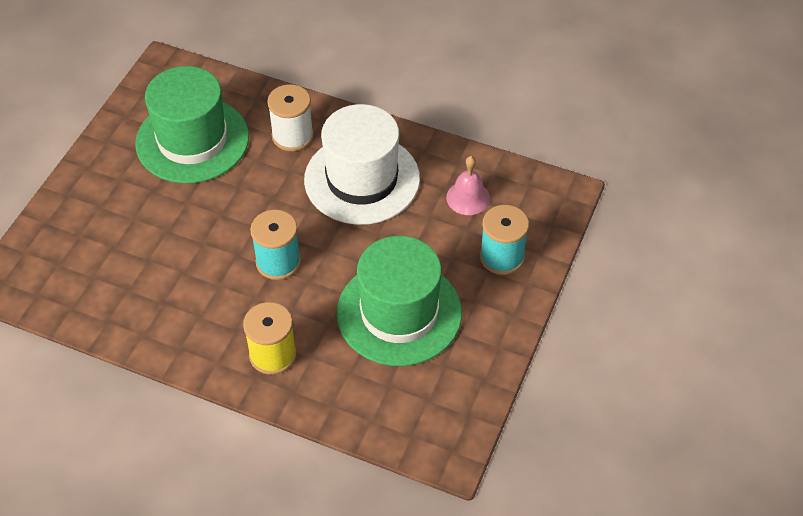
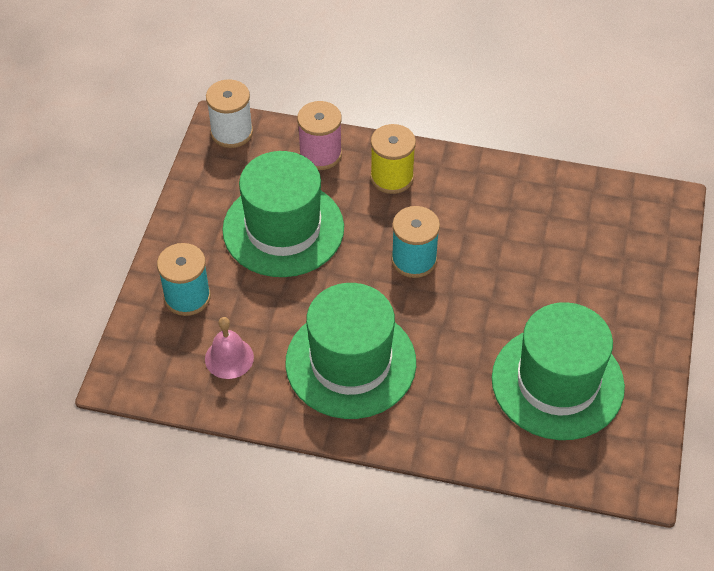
camera: 170 degrees right, 0 degrees up
white spool [267,84,314,151] -> white spool moved to [206,79,253,148]
white hat [304,104,420,225] -> green hat [285,283,416,419]
none -> pink spool [297,101,342,170]

